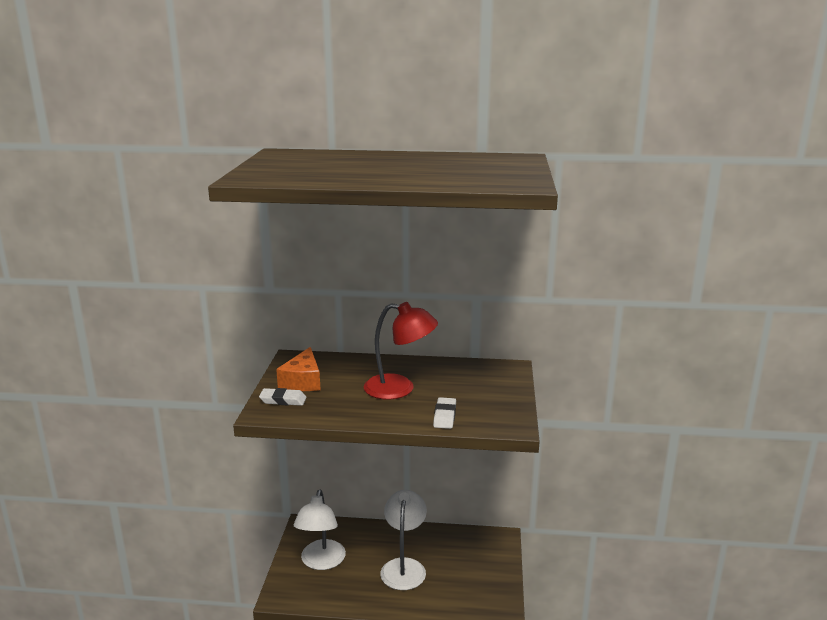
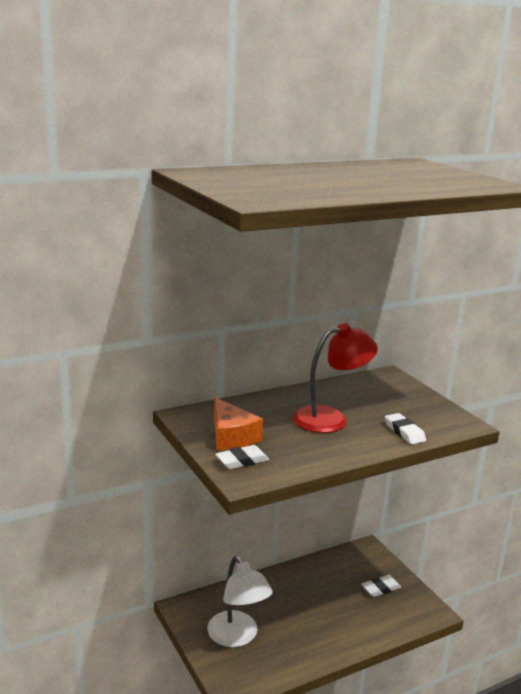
camera: 35 degrees left, 0 degrees up
white lamp [380,490,427,590] -> none
none -> white eraser [361,575,401,597]

